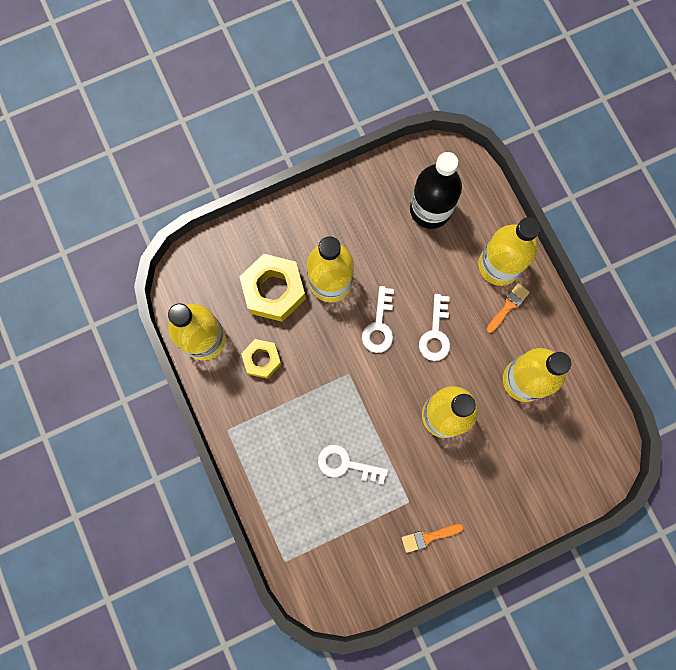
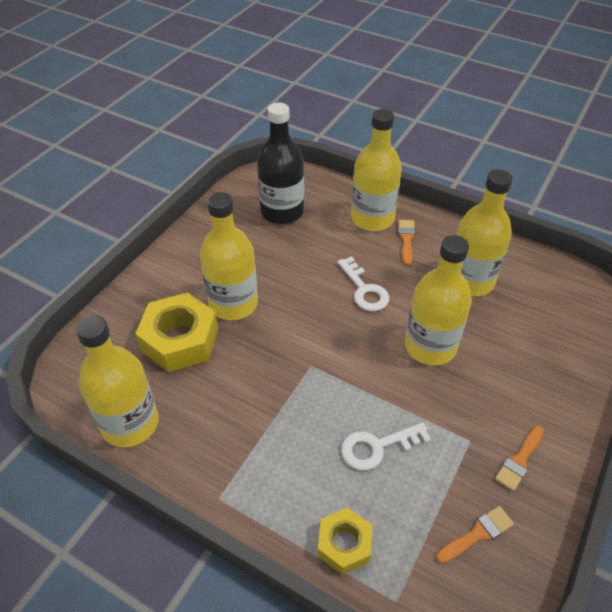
camera: 35 degrees left, 30 degrees down
yellow nut [241,339,281,379] -> yellow nut moved to [317,508,372,575]
white key [362,286,394,353] -> none
none -> orange brush [436,506,514,564]

